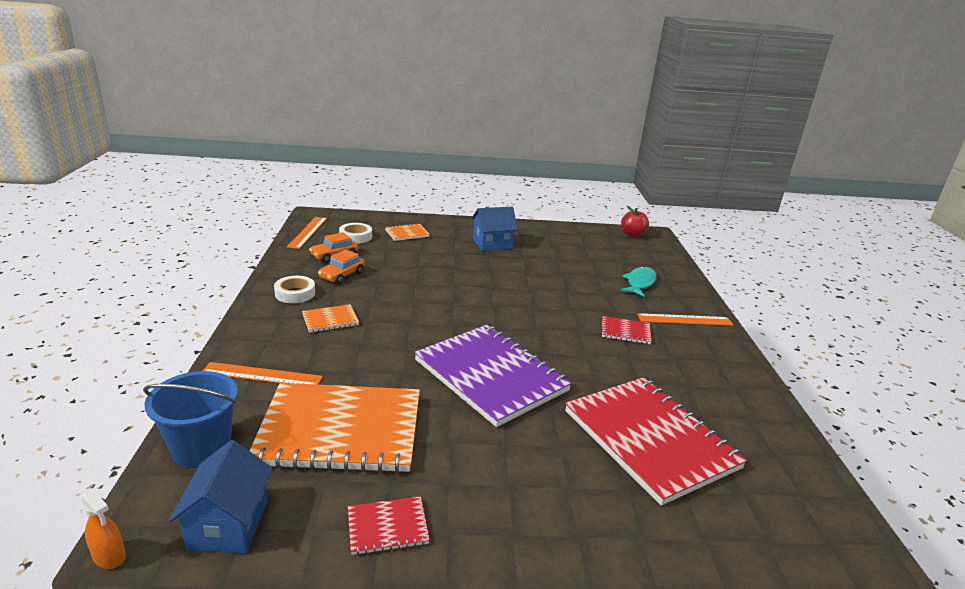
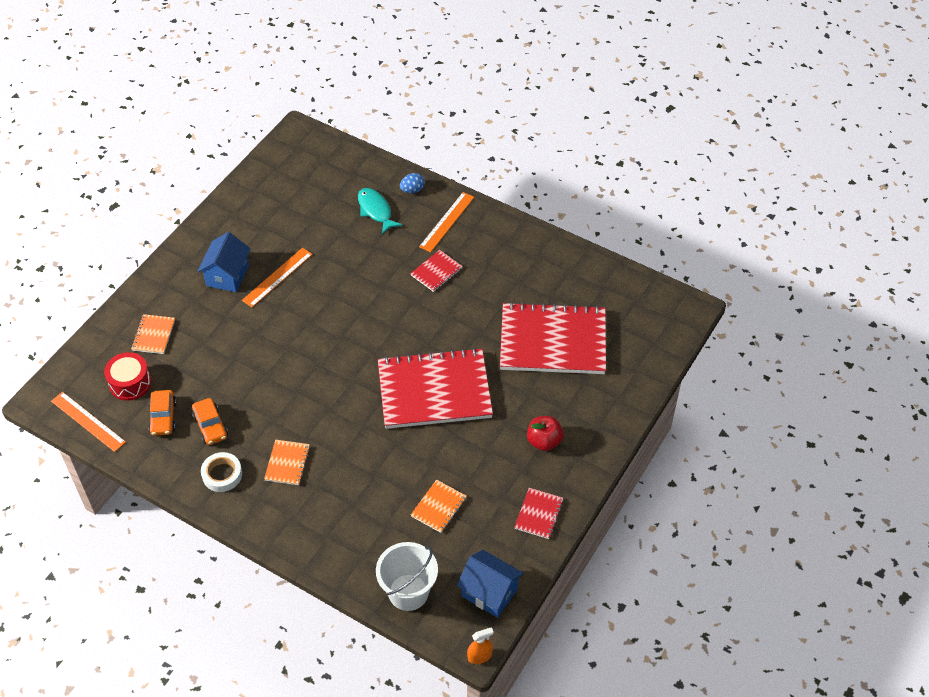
camera: 55 degrees left, 25 degrees up
blue bucket [143,371,238,468] -> white bucket [376,542,438,611]
orange ruler [203,362,323,385] -> orange ruler moved to [242,248,313,307]
orange notebook [250,383,420,473] -> orange notebook [411,480,467,533], size x0.42
white tape [339,223,372,244] -> red drum [104,352,151,401]
purple notebook [414,325,572,427] -> red notebook [378,347,493,429]
red apple [621,206,649,237] -> red apple moved to [527,416,564,451]
none -> blue egg [400,173,425,193]

